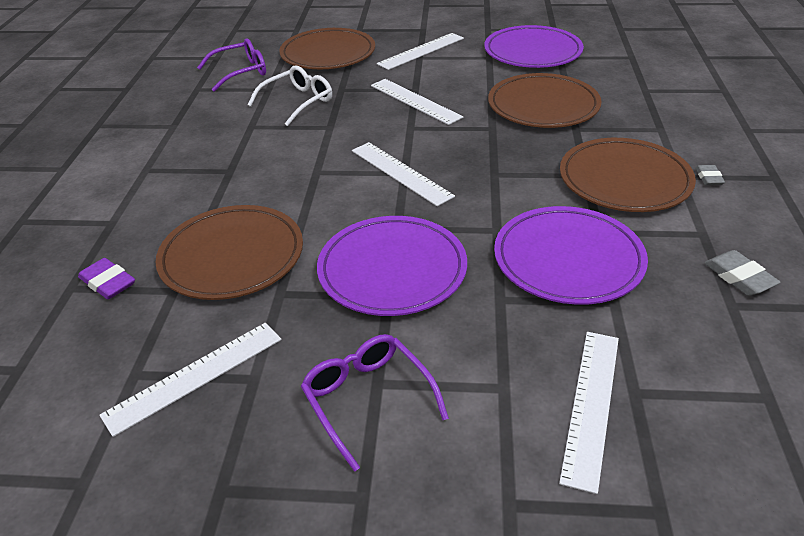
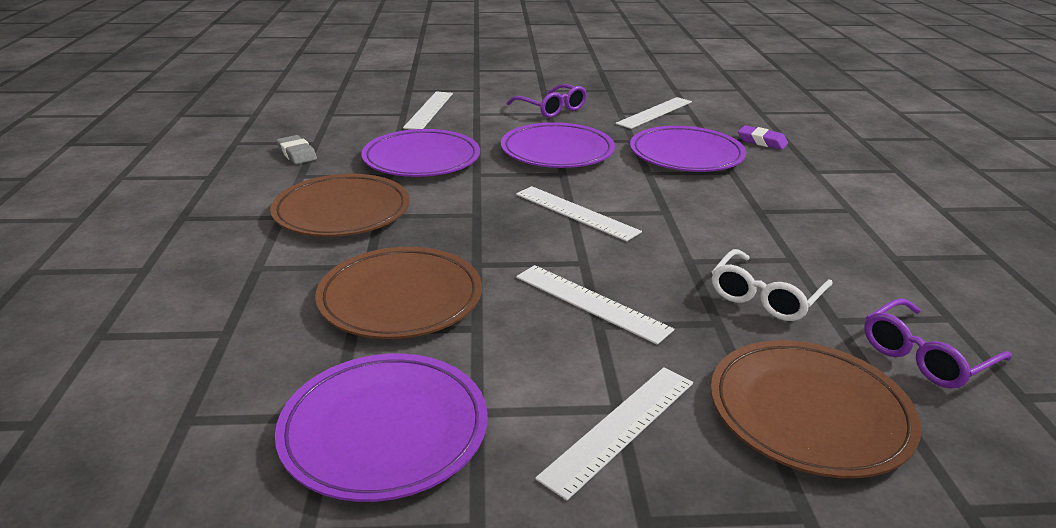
camera: 170 degrees right, 10 degrees down
brown plate [155,205,303,300] -> purple plate [630,126,746,172]
grey eraser [696,165,725,185] -> none

